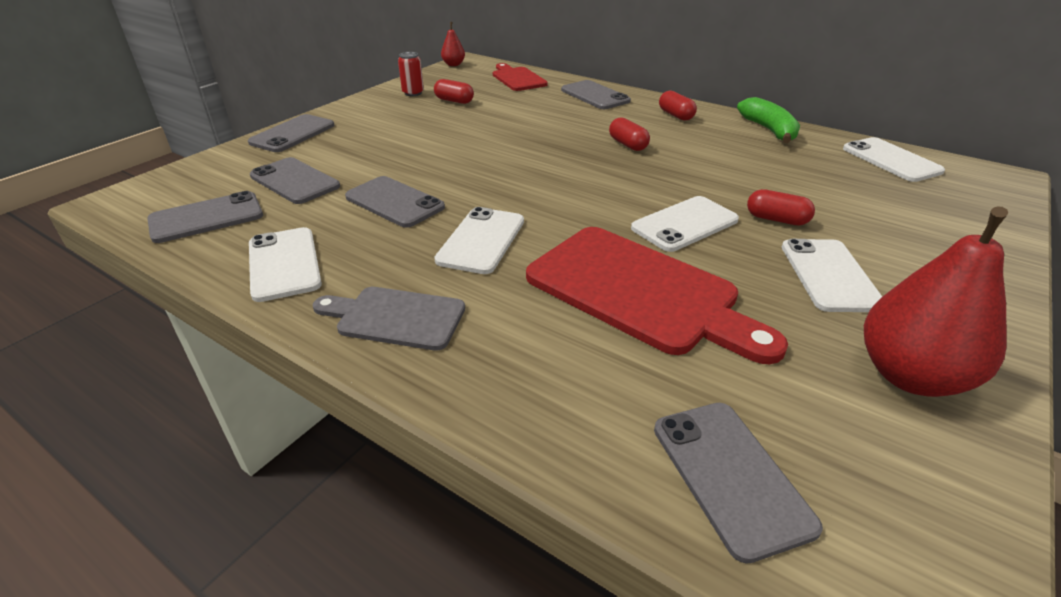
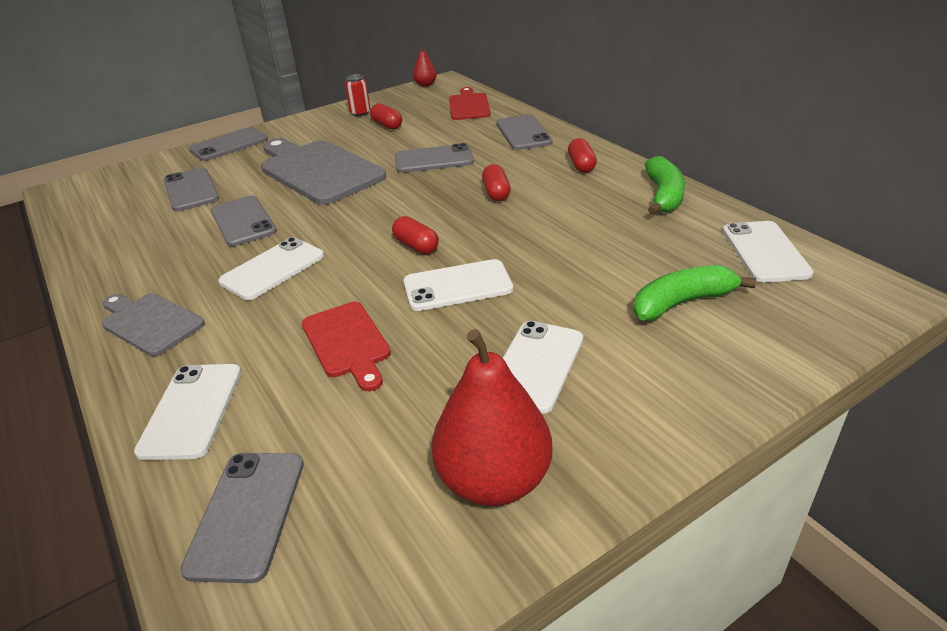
camera: 25 degrees right, 0 degrees up
grey phone [147,191,263,243] -> grey phone moved to [395,143,474,173]
white phone [249,227,322,302] -> white phone moved to [134,364,241,460]
red cutting board [526,227,788,364] -> red cutting board [302,302,391,391], size x0.57
red capsule [747,189,815,226] -> red capsule moved to [392,216,439,254]
none -> grey cutting board [261,138,386,205]
none -> green banana [633,265,756,321]

